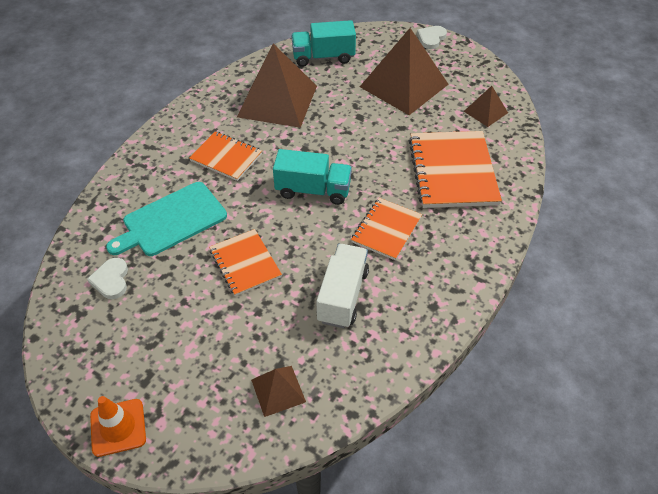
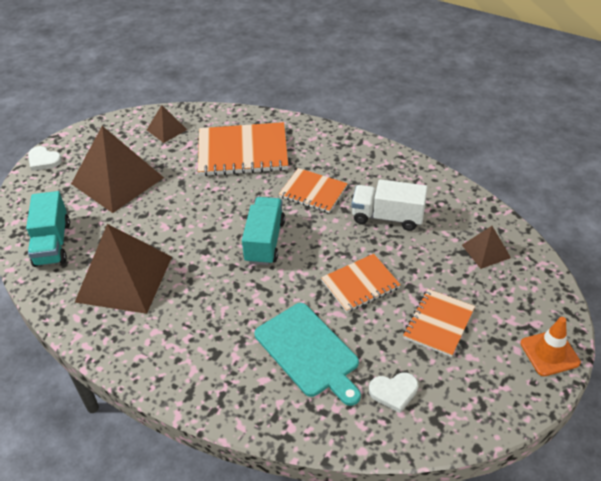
camera: 90 degrees left, 5 degrees down
orange notebook [189,131,262,181] -> orange notebook moved to [403,289,475,357]

